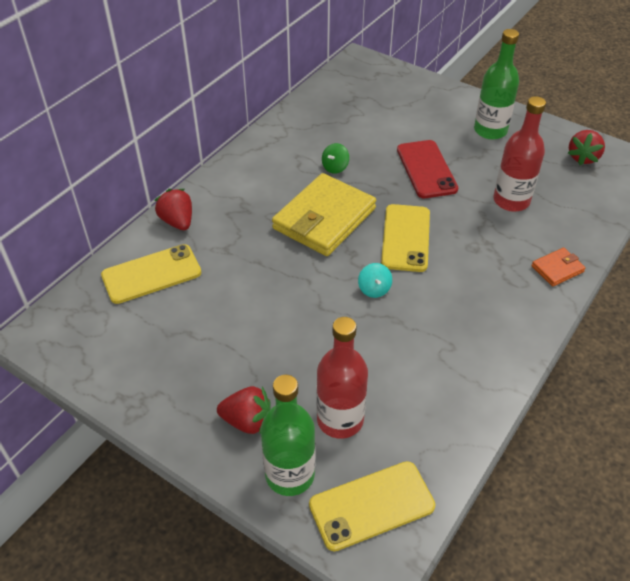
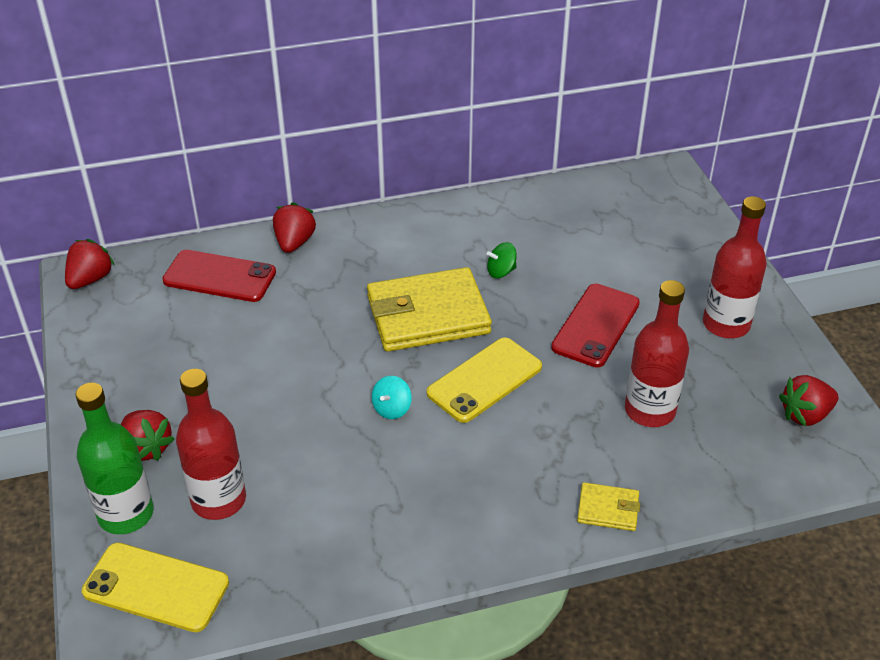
camera: 40 degrees right, 5 degrees down
yellow phone [101,244,202,304] -> red phone [162,250,276,302]
green bottle [474,29,519,140] -> red bottle [703,196,767,339]
orange wallet [531,248,586,287] -> yellow wallet [577,482,640,531]
none -> red strawberry [65,239,115,289]

